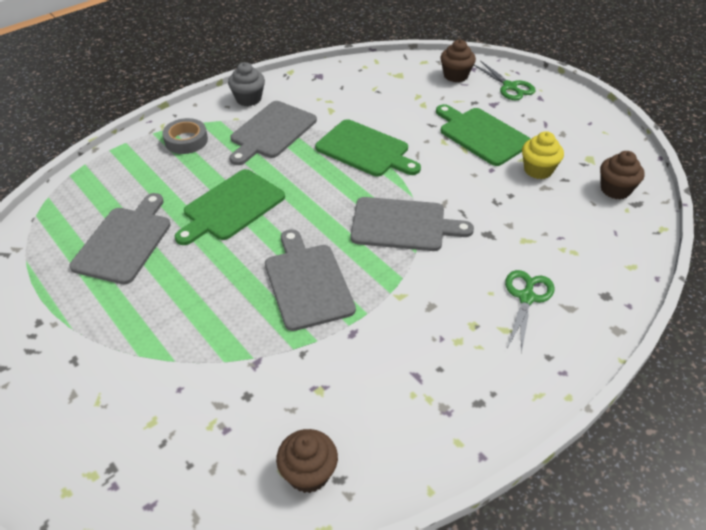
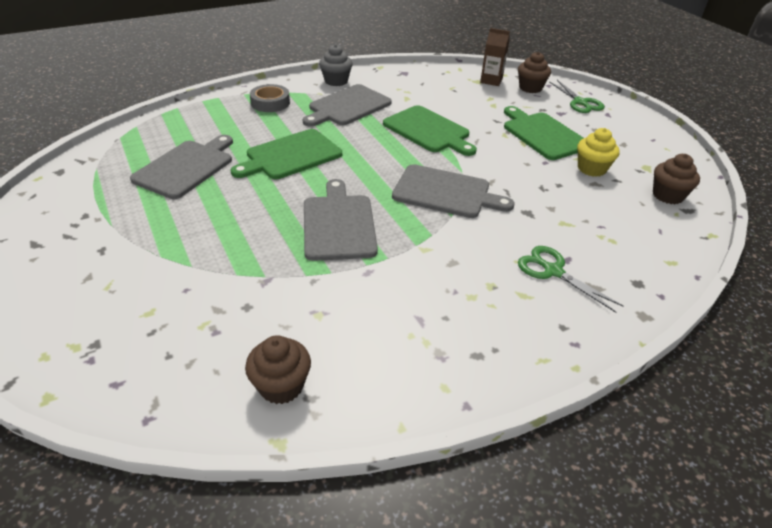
camera: 10 degrees right, 5 degrees down
green scissors [505,270,554,353] -> green scissors turned 75 degrees counterclockwise [518,246,623,313]
none -> brown carton [480,28,510,86]

